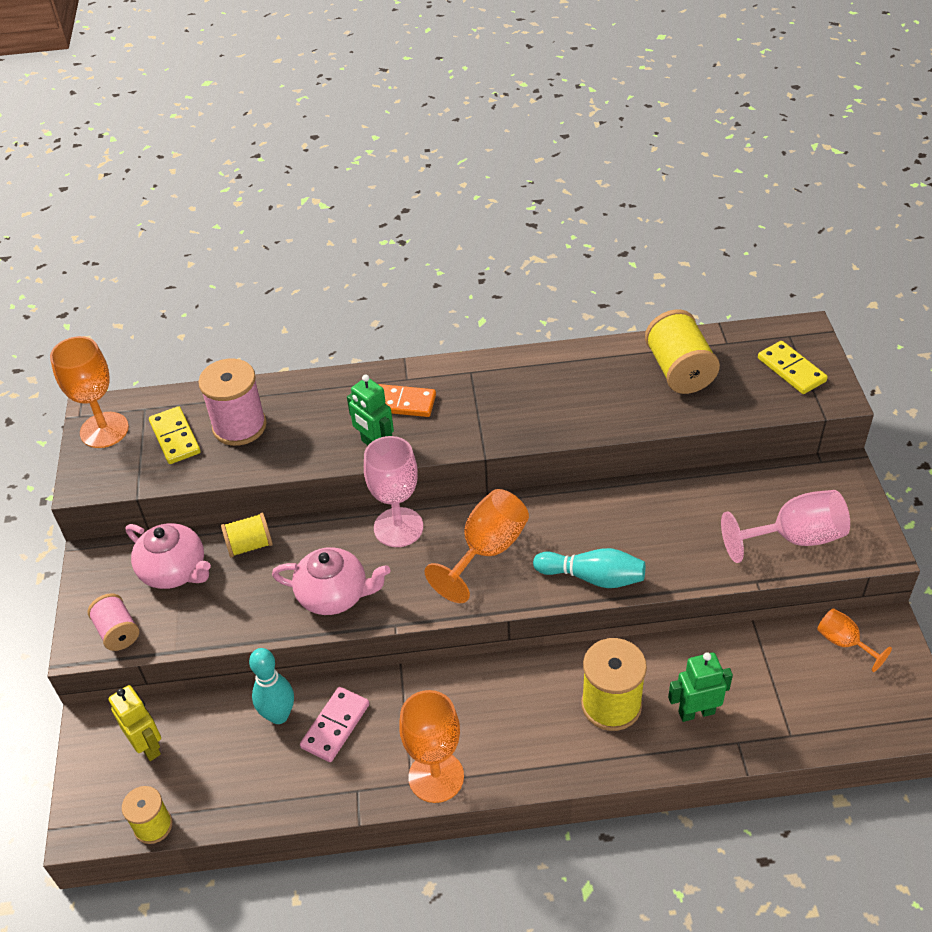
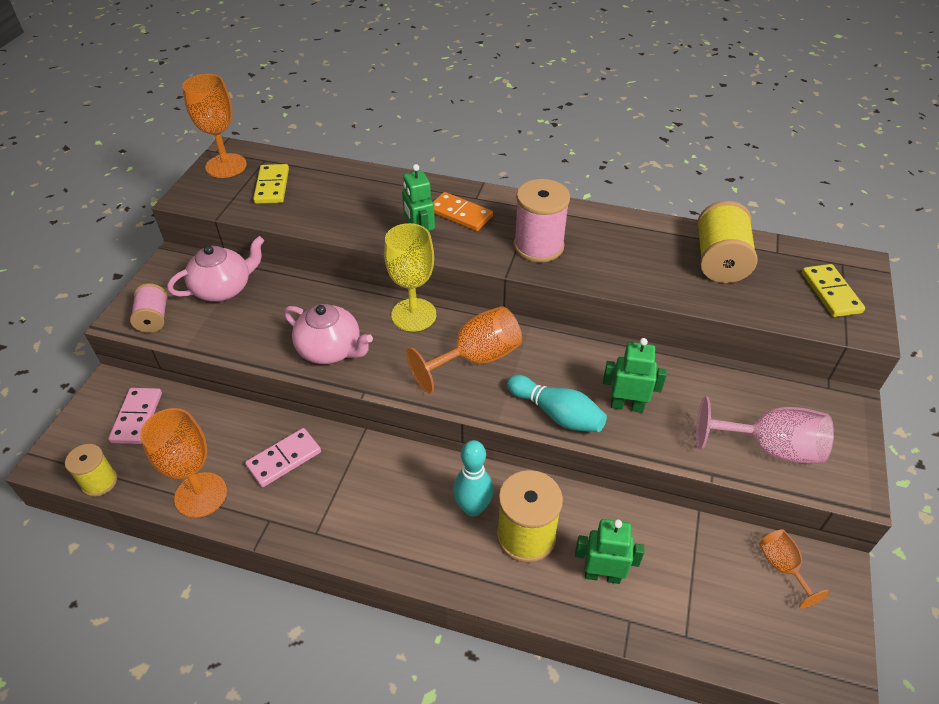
camera: 20 degrees right, 0 degrees up
yellow robot [108,685,161,761] -> pink domino [108,388,162,444]
pink teapot [126,523,211,589] -> pink teapot turned 90 degrees counterclockwise [167,236,264,302]
pink spool [198,358,267,446] -> pink spool moved to [514,179,570,263]
yellow spool [221,513,273,558] -> none
turquoise bowling pin [249,648,294,724] -> turquoise bowling pin moved to [453,440,493,517]
pink goblet [364,436,423,547] -> yellow goblet [384,223,436,332]
orange goblet [399,690,464,803] -> orange goblet moved to [140,408,227,518]
none -> green robot [603,338,667,413]

